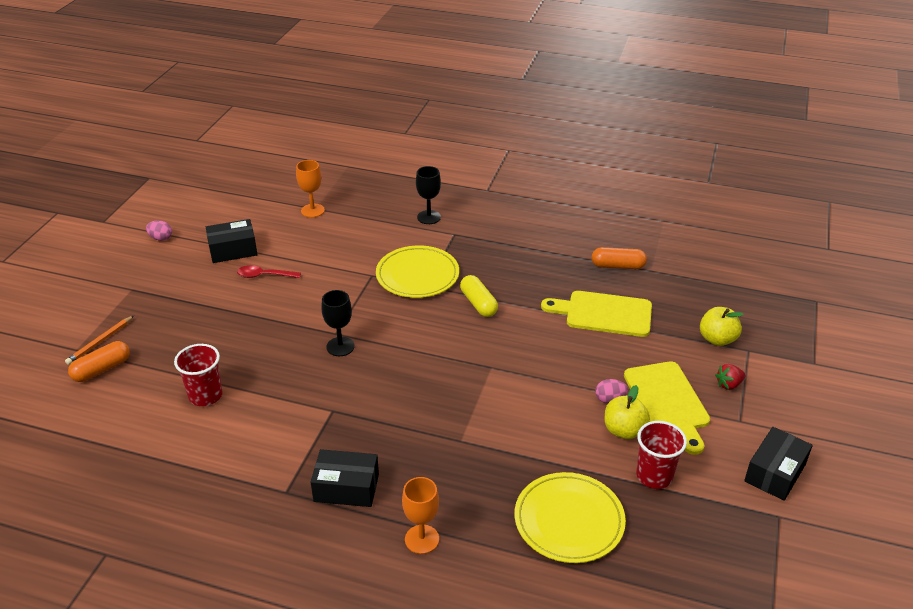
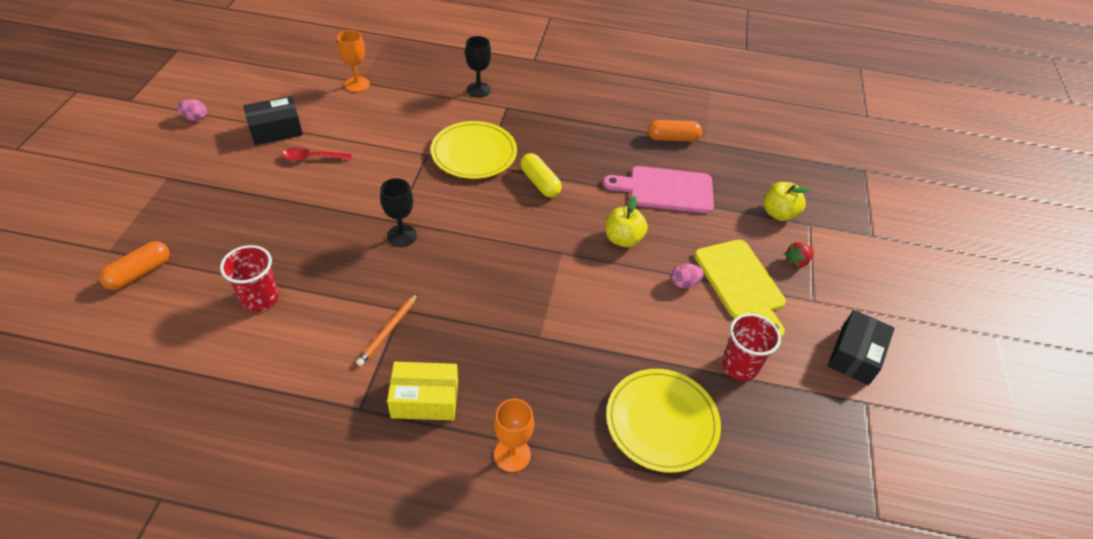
camera: 10 degrees left, 10 degrees up
orange pencil [65,316,134,365] -> orange pencil moved to [356,293,418,366]
black box [311,449,379,507] -> yellow box [387,362,458,420]
yellow cutting board [541,291,652,337] -> pink cutting board [603,166,714,213]
yellow apple [605,385,650,439] -> yellow apple moved to [606,196,648,247]

